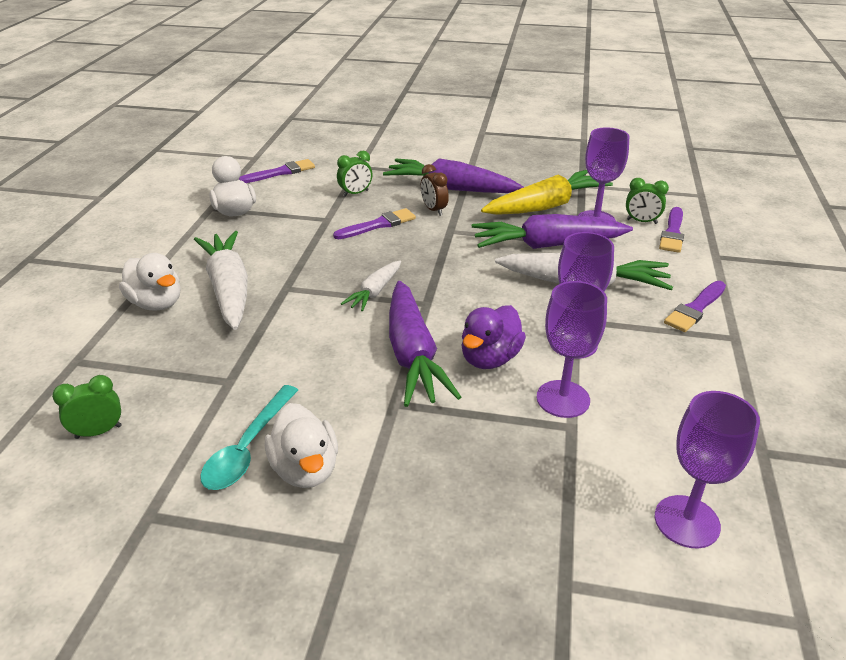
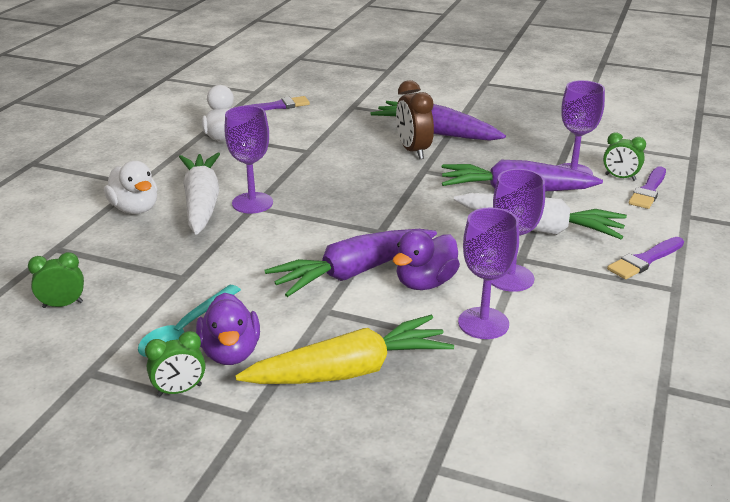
camera: 10 degrees right, 5 degrees down
white duck [265,403,338,488] -> purple duck [196,293,260,365]
purple brush [333,208,416,239] -> none
green clock [337,151,373,197] -> green clock moved to [145,331,205,396]
white carrot [341,261,401,311] -> none
purple carrot [389,281,461,407] -> purple carrot turned 60 degrees clockwise [265,229,437,297]
brown clock [420,164,449,216] -> brown clock [396,80,434,159], size x1.55
yellow carrot [481,170,613,215] -> yellow carrot moved to [235,315,454,384]
purple goblet [655,391,760,548] -> purple goblet moved to [224,106,273,213]

